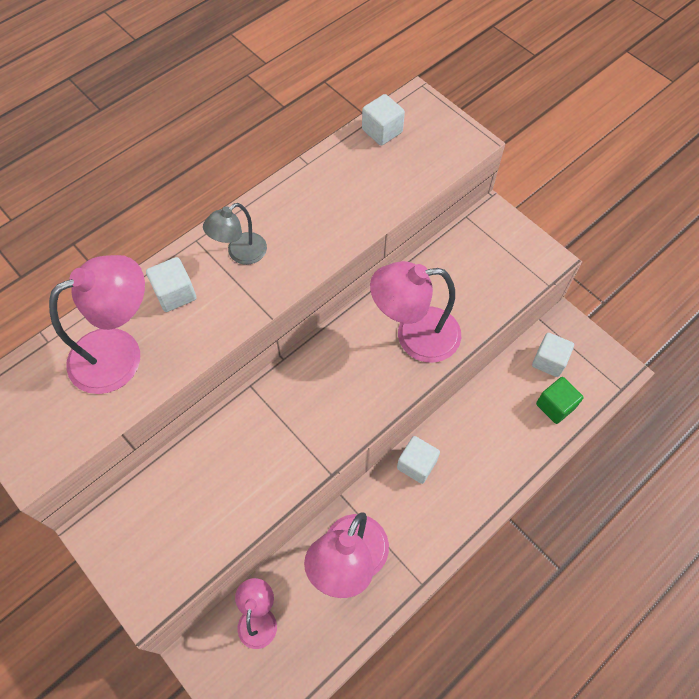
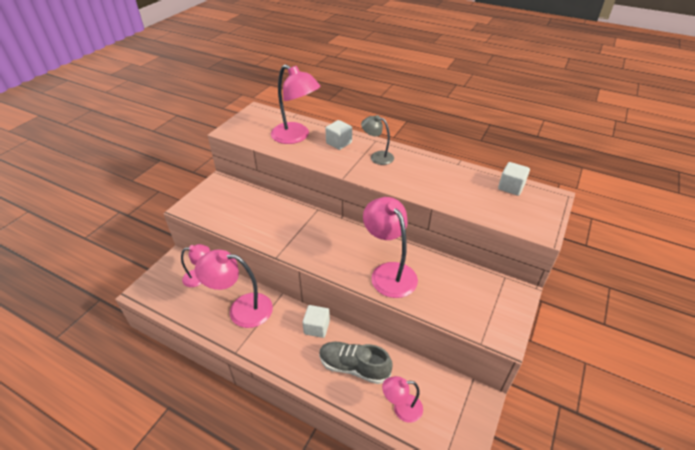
camera: 70 degrees right, 20 degrees down
white cube [532,333,574,377] -> none
green cube [536,377,584,424] -> pink lamp [382,376,423,423]
none -> grey shoe [319,342,392,384]

